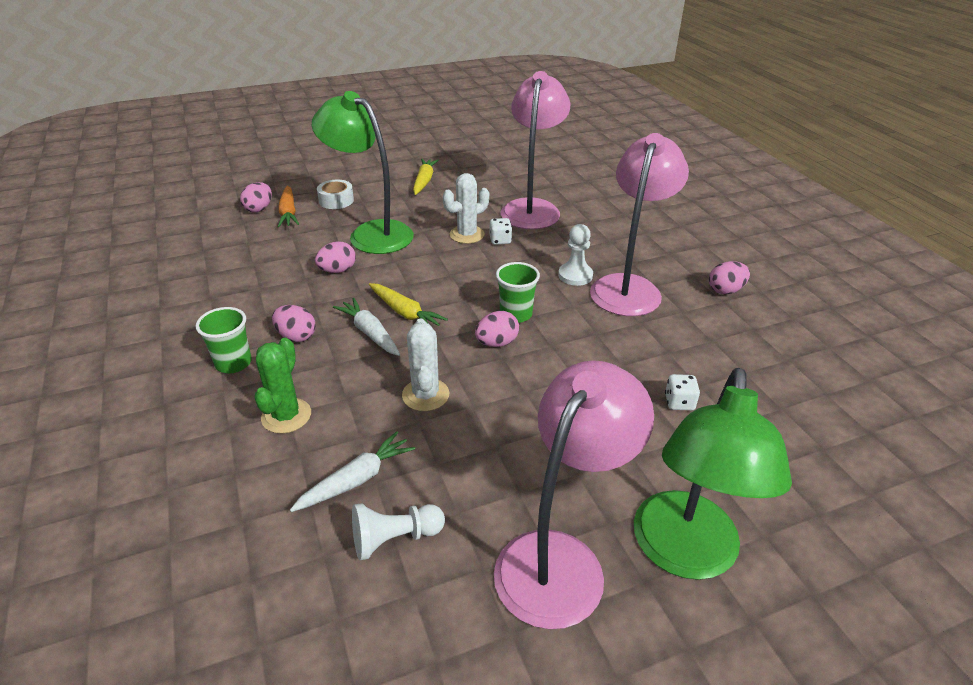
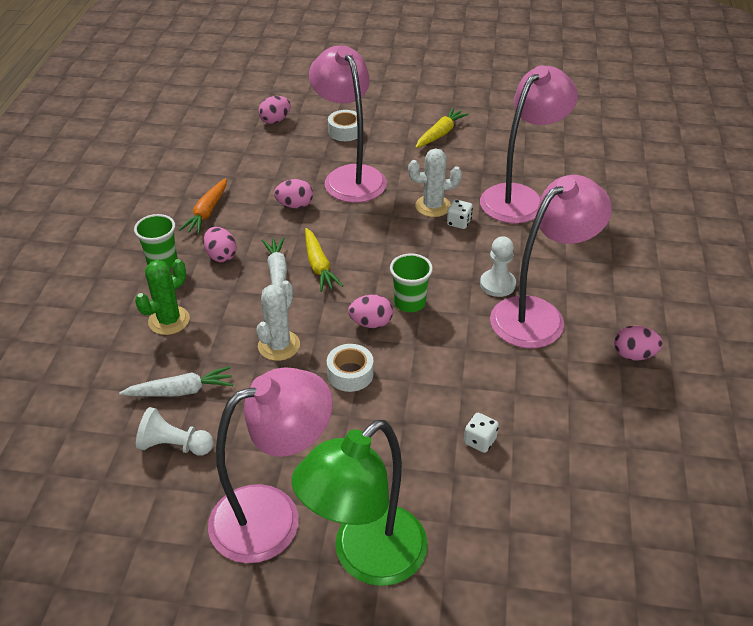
camera: 30 degrees right, 5 degrees up
orange carrot [278,186,299,227] -> orange carrot moved to [179,178,227,234]
green lamp [312,91,414,254] -> pink lamp [309,46,387,203]
none -> white tape [327,344,374,392]

